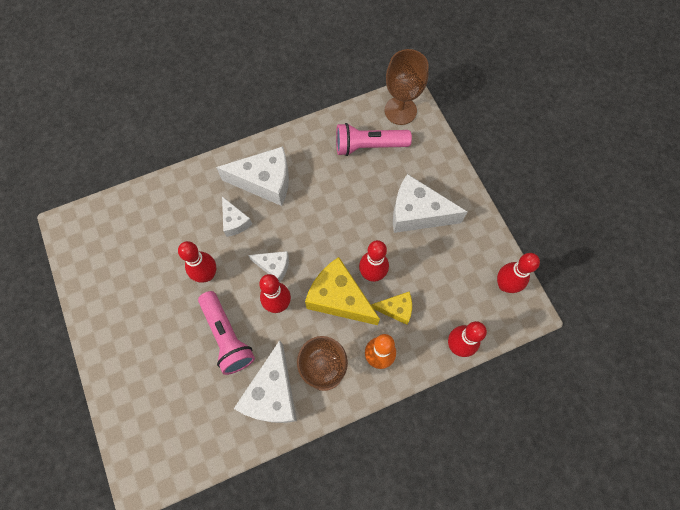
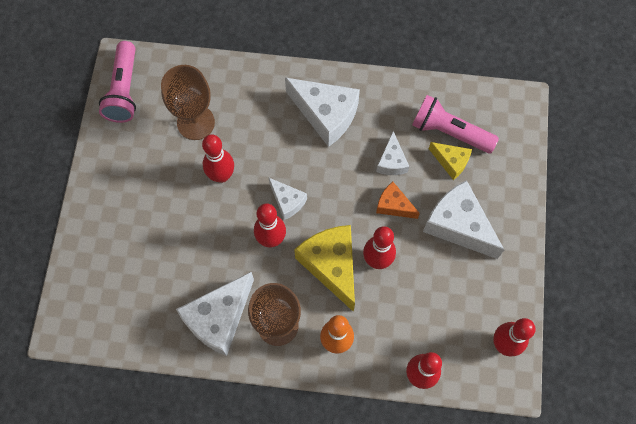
camera: 30 degrees right, 0 degrees up
pink flashlight [198,291,255,375] -> pink flashlight moved to [99,41,136,123]
white cheese [222,197,252,237] -> white cheese moved to [376,131,409,175]
yellow cheese [371,291,412,325] -> yellow cheese moved to [429,142,472,180]
brown goblet [384,49,429,125] -> brown goblet moved to [161,65,215,140]
none -> orange cheese [376,182,420,219]

